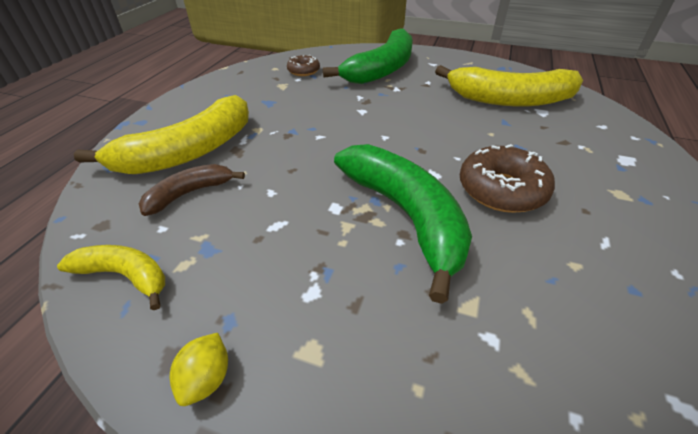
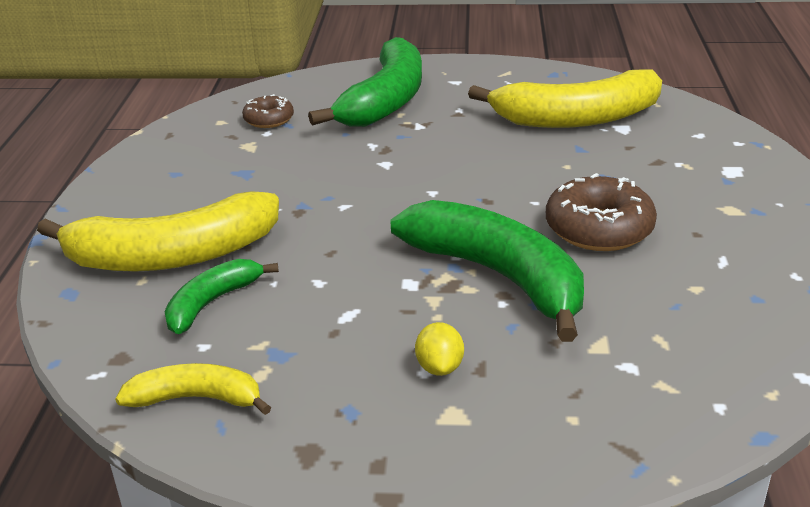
camera: 15 degrees left, 10 degrees down
yellow banana [74,95,249,174] -> yellow banana turned 45 degrees clockwise [37,191,279,272]
brown banana [139,164,245,216] -> green banana [164,259,279,334]
yellow lemon [170,333,228,406] -> yellow lemon moved to [415,322,464,376]

